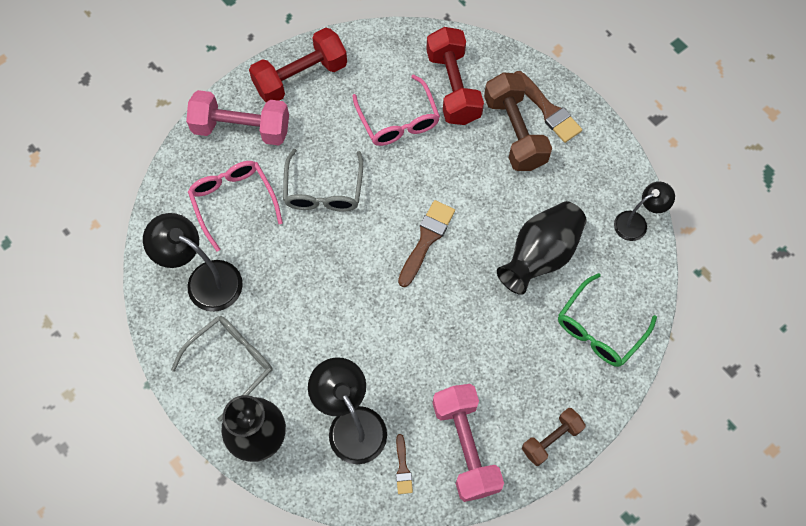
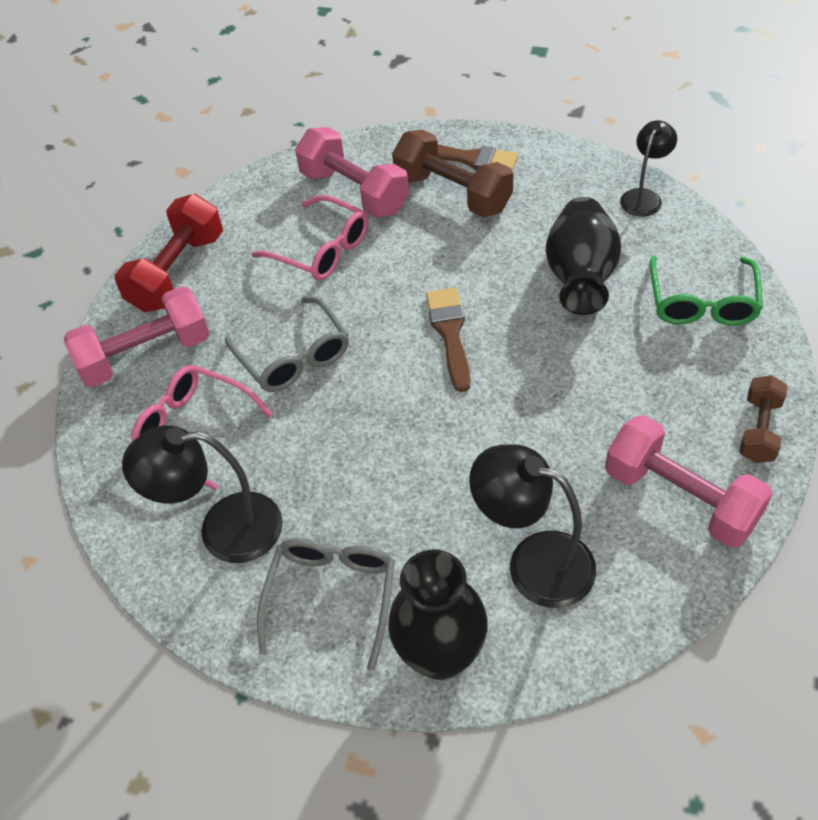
camera: 30 degrees left, 15 degrees down
brown brush [396,434,413,494] -> none
red dumbbell [426,27,484,125] -> pink dumbbell [295,127,409,218]

